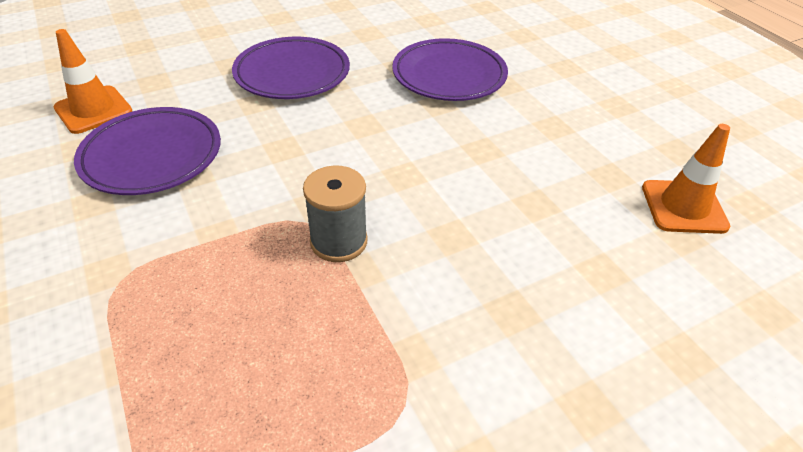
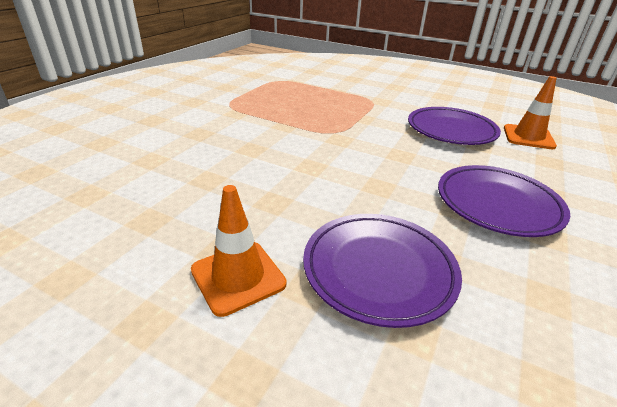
camera: 145 degrees right, 10 degrees down
grey spool [303,166,368,262] -> none
orange traffic cone [642,124,731,234] -> orange traffic cone moved to [191,185,287,317]

